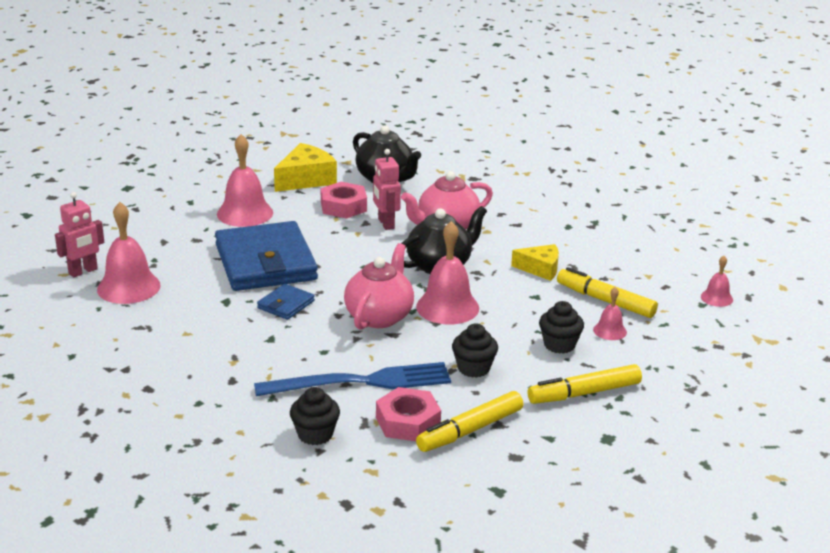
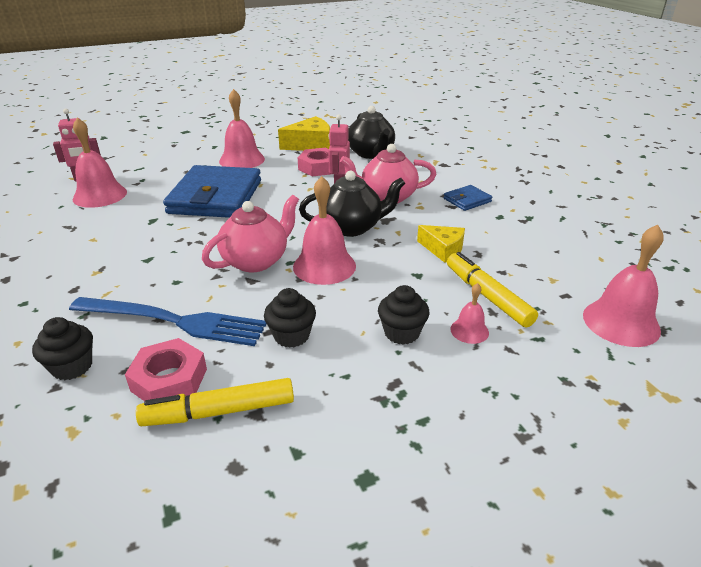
camera: 25 degrees right, 5 degrees up
blue wallet [257,284,315,320] -> blue wallet moved to [444,185,492,211]
yellow marker [528,364,642,404] -> none
pink bell [701,256,733,307] -> pink bell [583,225,664,347], size x1.94

